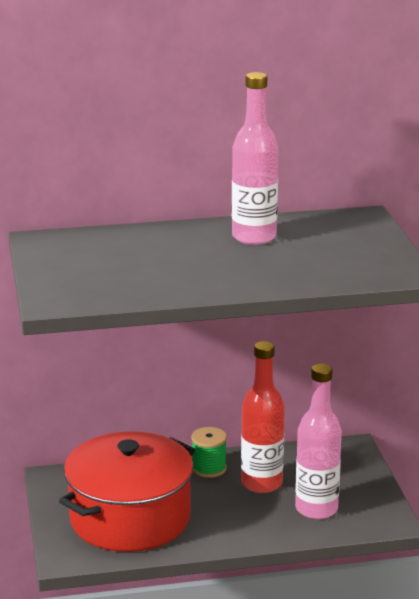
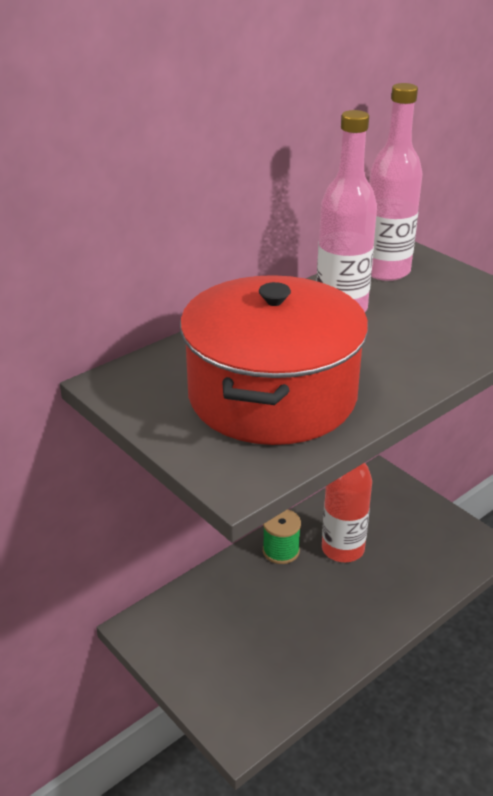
camera: 30 degrees left, 10 degrees up
red pot [59,431,195,552] -> red pot moved to [180,275,368,445]
pink bottle [295,363,342,519] -> pink bottle moved to [369,83,422,281]

